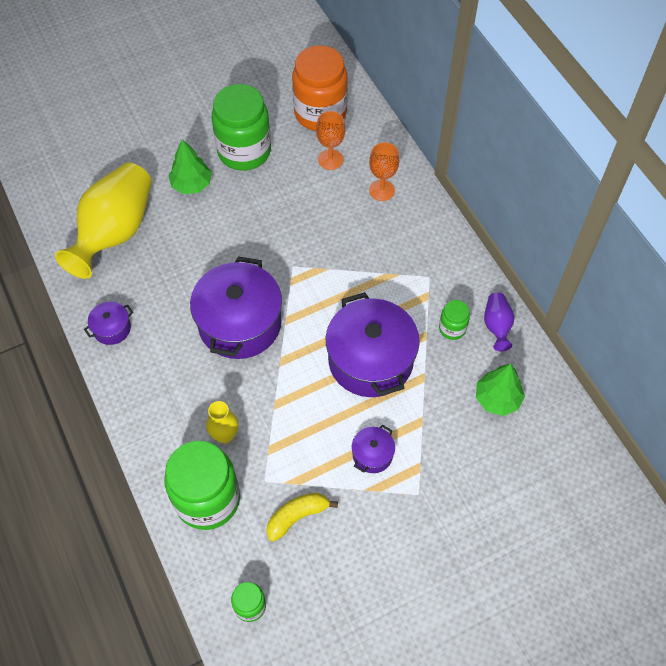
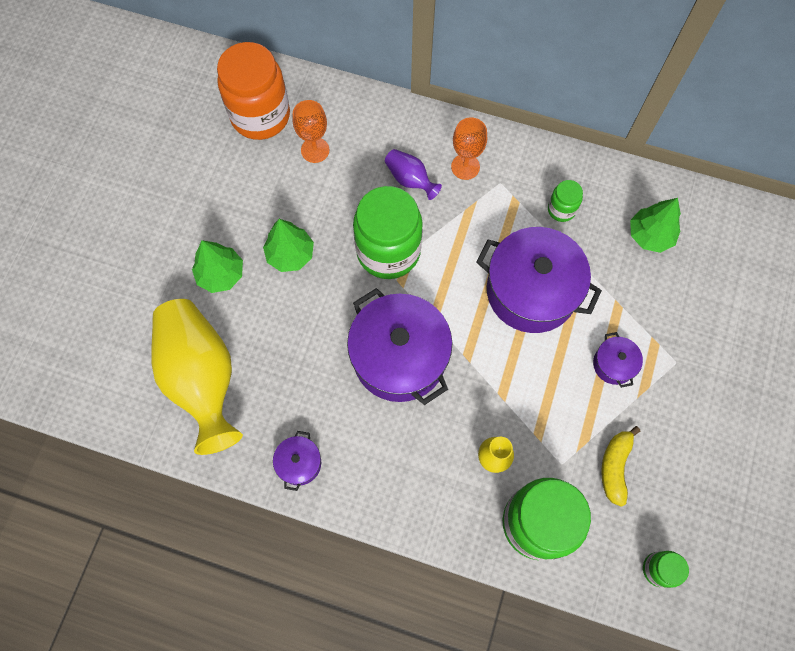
camera: 45 degrees left, 10 degrees up
green jar [212,84,271,171] -> green jar moved to [353,186,423,279]
orange goblet [369,142,399,201] -> orange goblet moved to [451,117,487,180]
purple vase [484,292,514,351] -> purple vase moved to [385,149,442,200]
none -> green tree [263,219,314,272]

